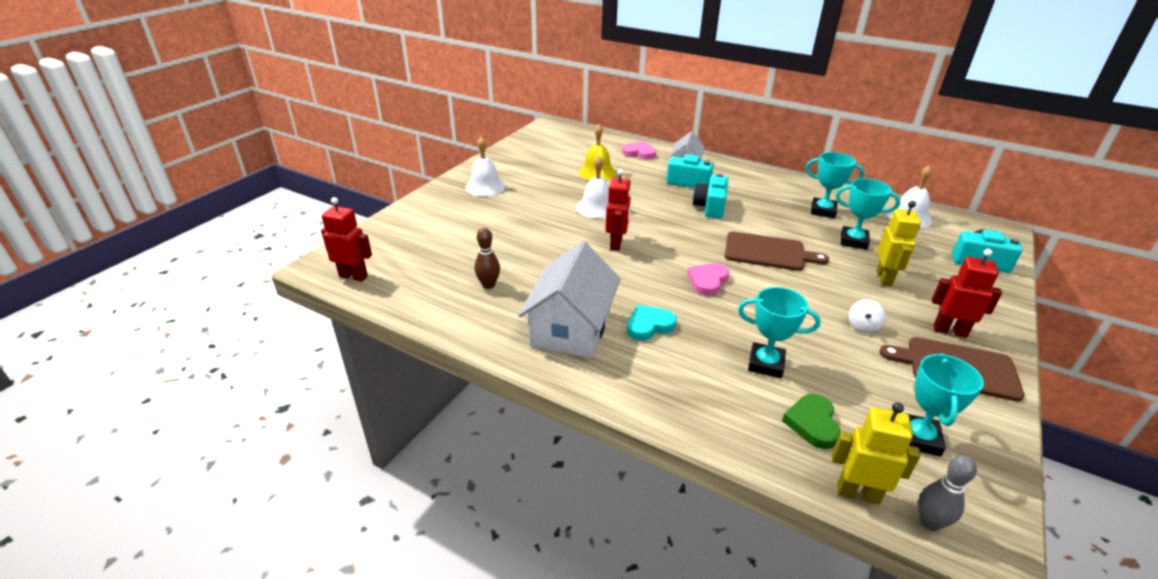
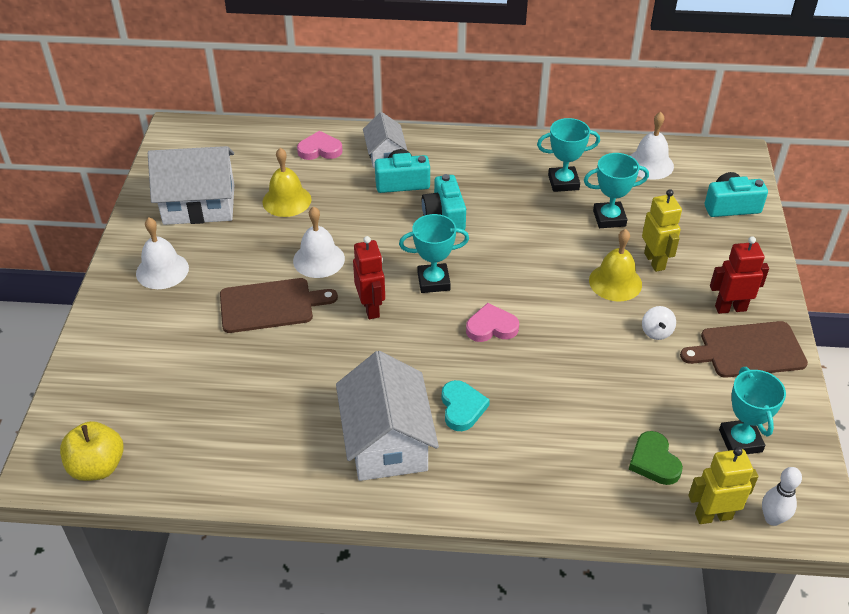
camera: 25 degrees left, 10 degrees up
red robot [321,197,372,281] -> yellow apple [60,421,124,481]
brown bowling pin [475,228,500,289] -> none
turquoise heart [627,305,677,341] -> turquoise heart turned 135 degrees clockwise [442,380,490,431]
pink heart [687,263,730,296] -> pink heart turned 75 degrees clockwise [466,303,519,342]
brown cutting board [725,232,829,271] -> brown cutting board moved to [220,278,338,333]
turquoise trophy [738,287,821,378] -> turquoise trophy moved to [399,214,469,293]
grey bowling pin [919,455,977,531] -> white bowling pin [762,467,802,526]
none -> white house [148,146,234,225]
none -> yellow bell [589,229,642,302]

